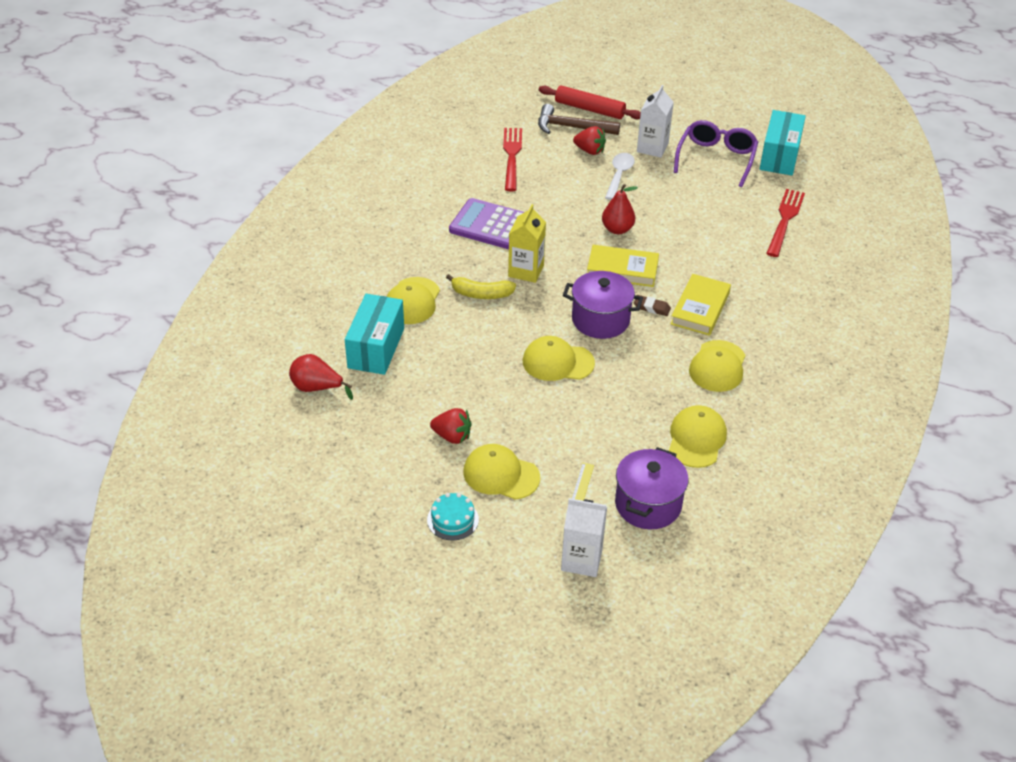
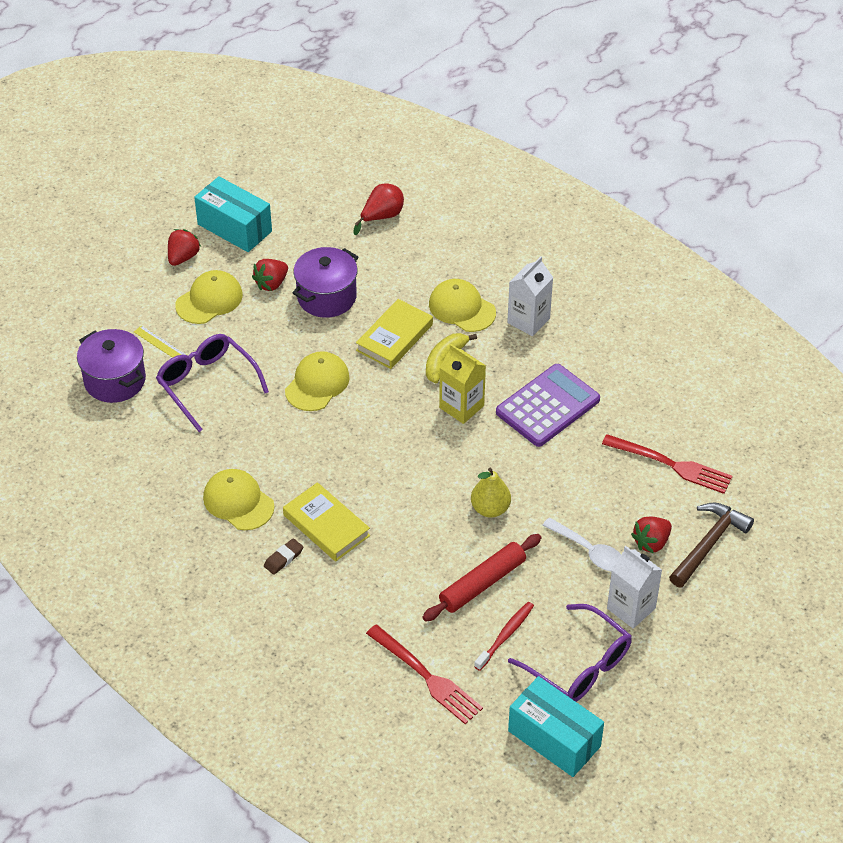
camera: 115 degrees right, 5 degrees up
turquoise box [345,294,404,375] -> turquoise box moved to [194,176,272,252]
turquoise cake [427,493,479,540] -> red strawberry [168,229,201,266]
red rolling pin [539,85,641,119] -> red rolling pin moved to [422,534,541,621]
white carton [561,498,607,577] -> white carton moved to [507,256,553,336]
purple pot [563,271,643,339] -> purple pot moved to [293,247,358,318]
yellow book [587,245,659,287] -> yellow book moved to [356,299,433,369]
red pear [602,184,638,234] -> yellow pear [471,468,511,517]
brown eraser [634,295,671,316] -> brown eraser moved to [264,538,303,575]
yellow cap [669,405,727,468] -> none
none -> purple glasses [156,334,269,432]
none -> red toothbrush [474,602,534,671]

